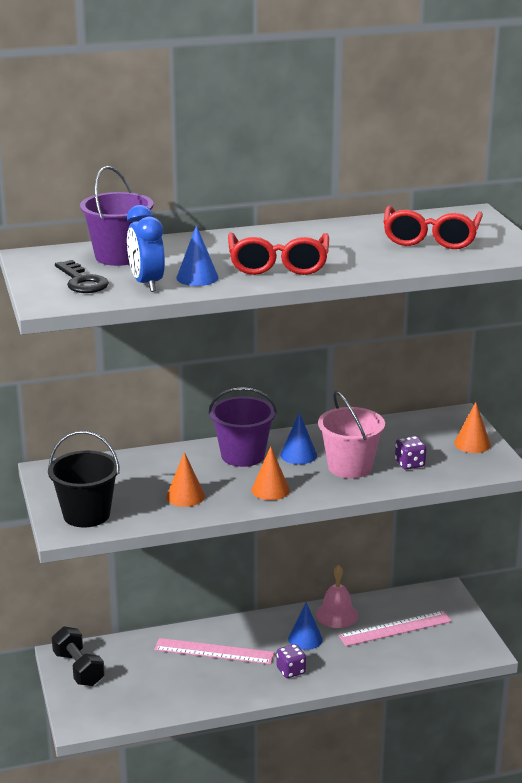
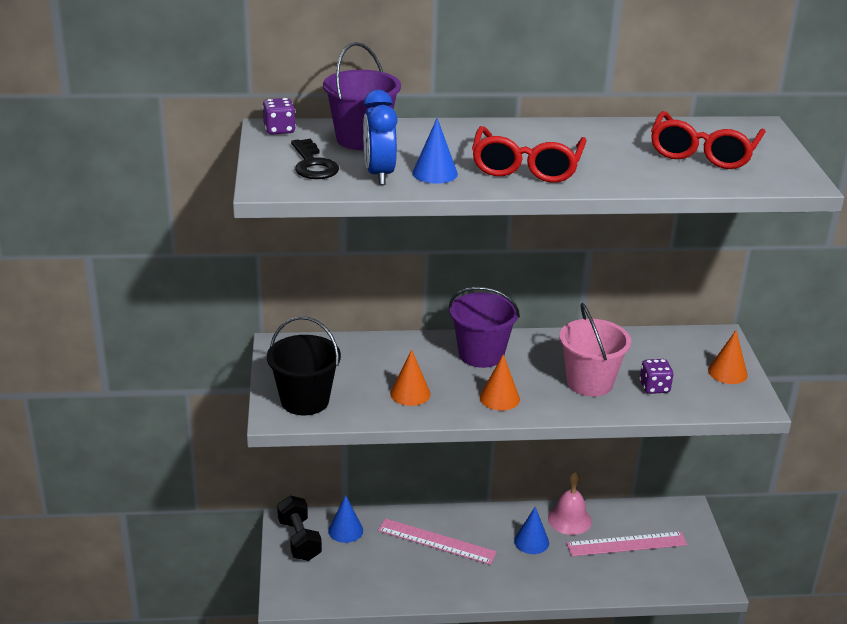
camera: 10 degrees right, 5 degrees up
purple dice [276,644,306,678] -> purple dice moved to [262,98,296,135]
blue cone [280,412,317,464] -> blue cone moved to [328,495,363,543]

